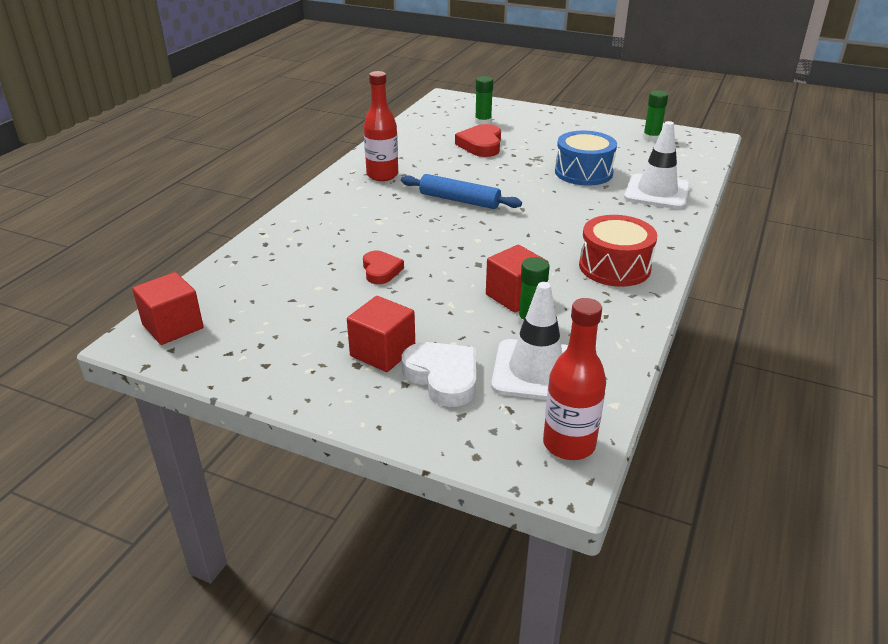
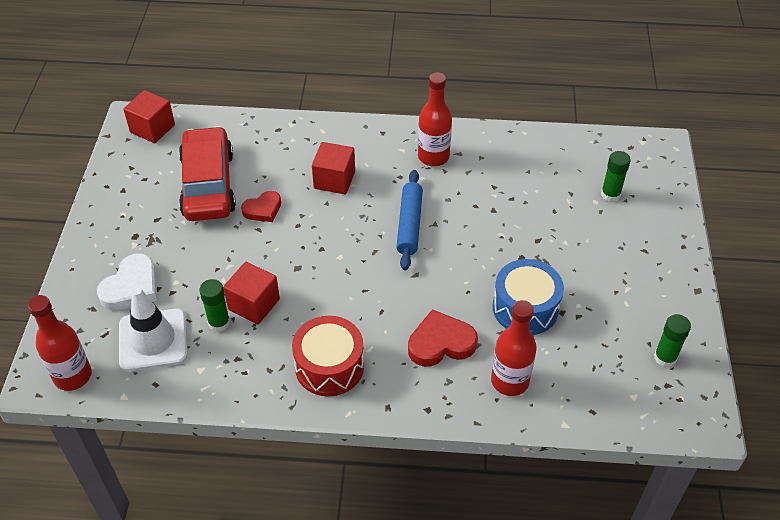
camera: 70 degrees right, 15 degrees up
red cube [347,296,415,372] -> red cube moved to [312,142,355,194]
red heart [455,124,501,157] -> red heart moved to [408,309,478,367]
white traffic cone [624,121,690,209] -> red bottle [491,300,537,396]
none -> red car [179,126,236,221]

